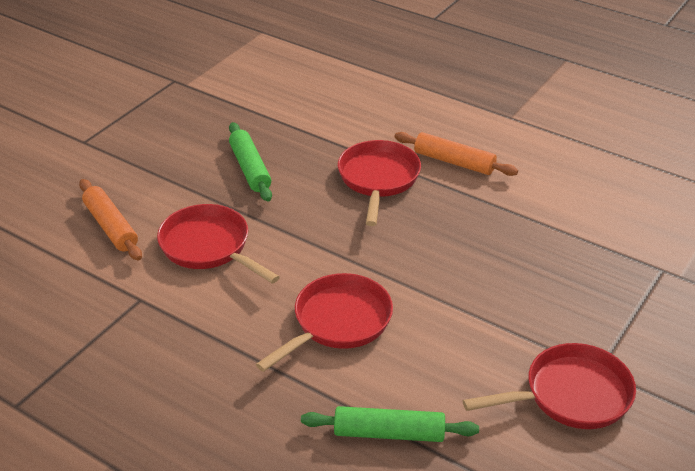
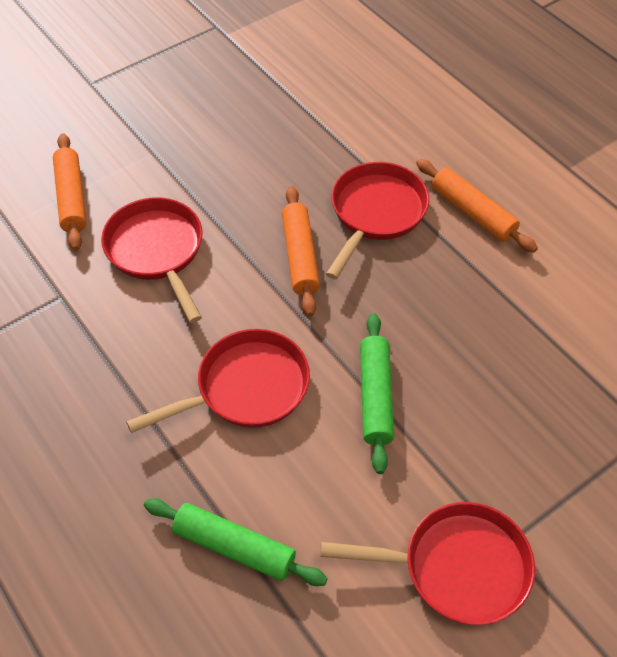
camera: 20 degrees right, 15 degrees up
green rolling pin [229,122,272,202] -> green rolling pin moved to [360,313,394,474]
none -> orange rolling pin [282,186,320,316]

